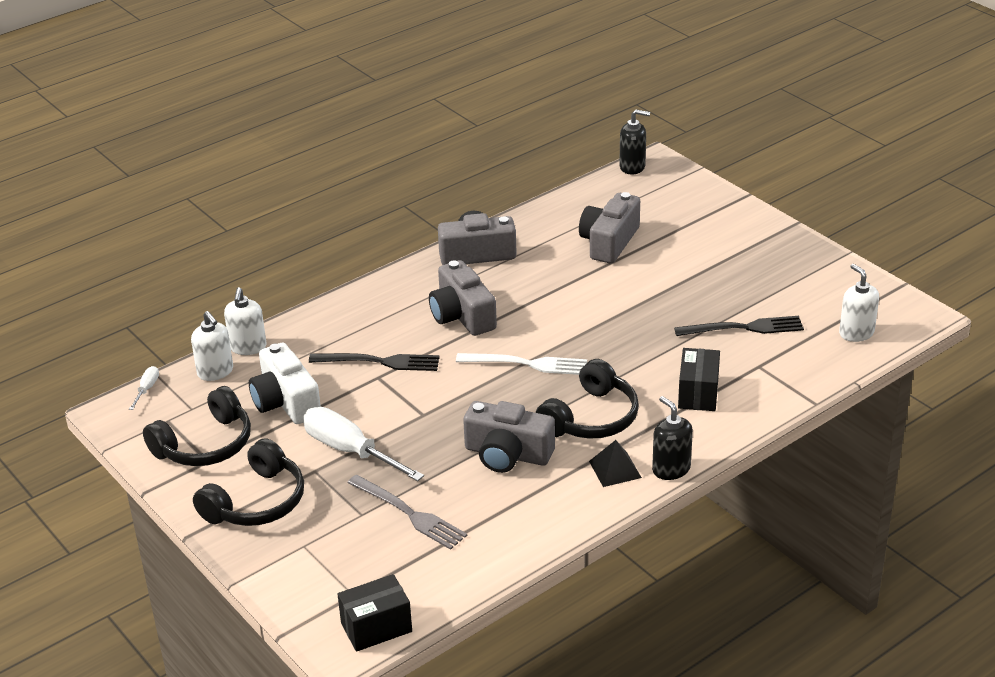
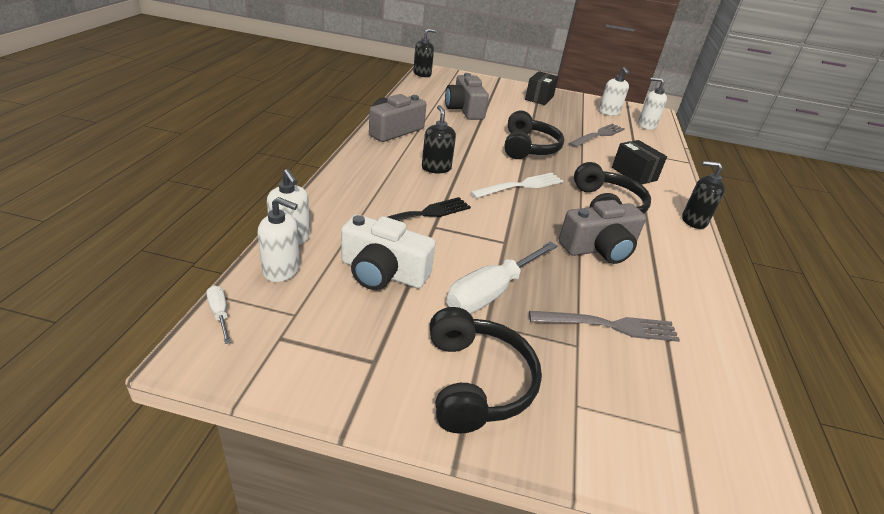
camera: 45 degrees left, 0 degrees up
black headphones [143,386,251,466] -> black headphones moved to [504,110,564,159]
white screwdriver [303,407,424,481] -> white screwdriver turned 45 degrees counterclockwise [447,241,558,314]
black box [338,574,412,652] -> black box moved to [525,71,558,105]
grey camera [429,260,497,336] -> black soap dispenser [422,105,456,173]
black pyramid [589,440,642,487] -> none
black fork [674,316,804,336] -> grey fork [568,124,624,147]
none -> white soap dispenser [599,67,630,116]

